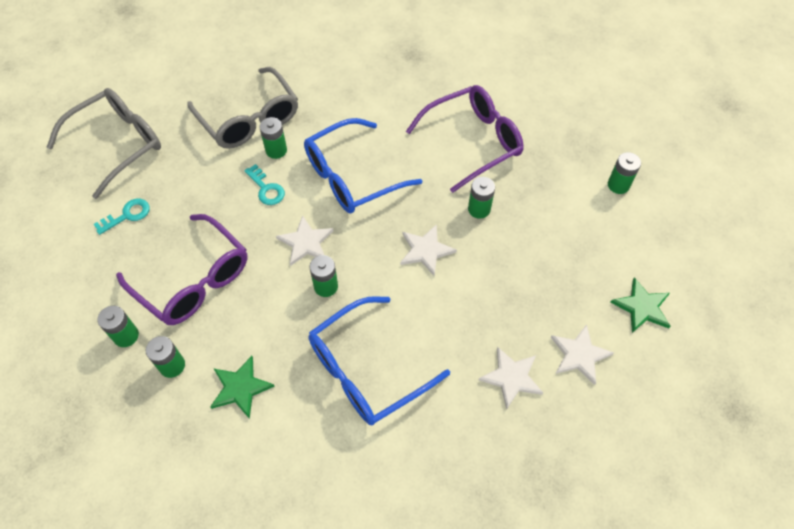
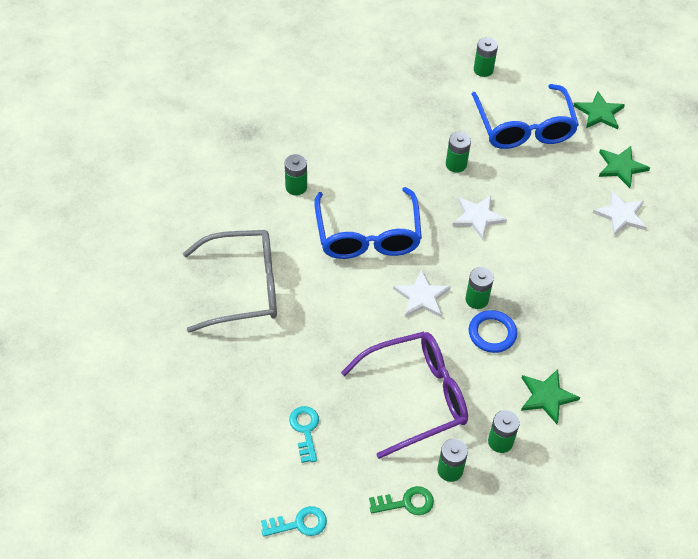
camera: 65 degrees left, 5 degrees down
grey glasses [47,88,161,199] -> none
turquoise key [244,164,285,205] -> turquoise key moved to [261,506,327,537]
green battery [259,117,287,159] -> green battery moved to [285,154,307,196]
blue glasses [309,296,450,425] -> blue glasses moved to [471,84,579,149]
purple glasses [406,85,524,193] -> none
white star [551,324,614,385] -> green star [599,146,650,188]
none -> green key [369,486,434,515]
none -> blue ring [469,310,517,353]

